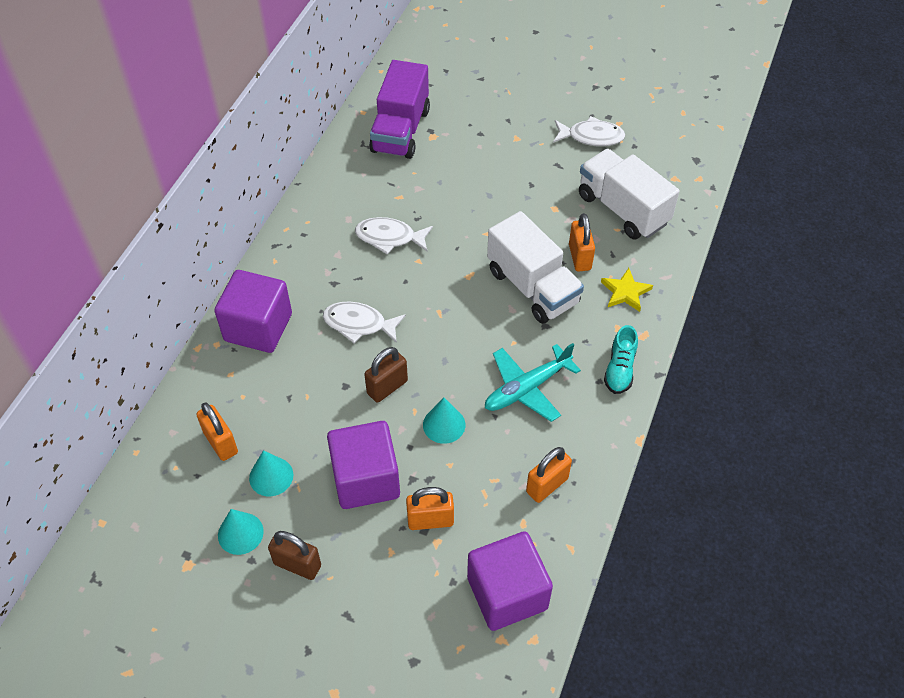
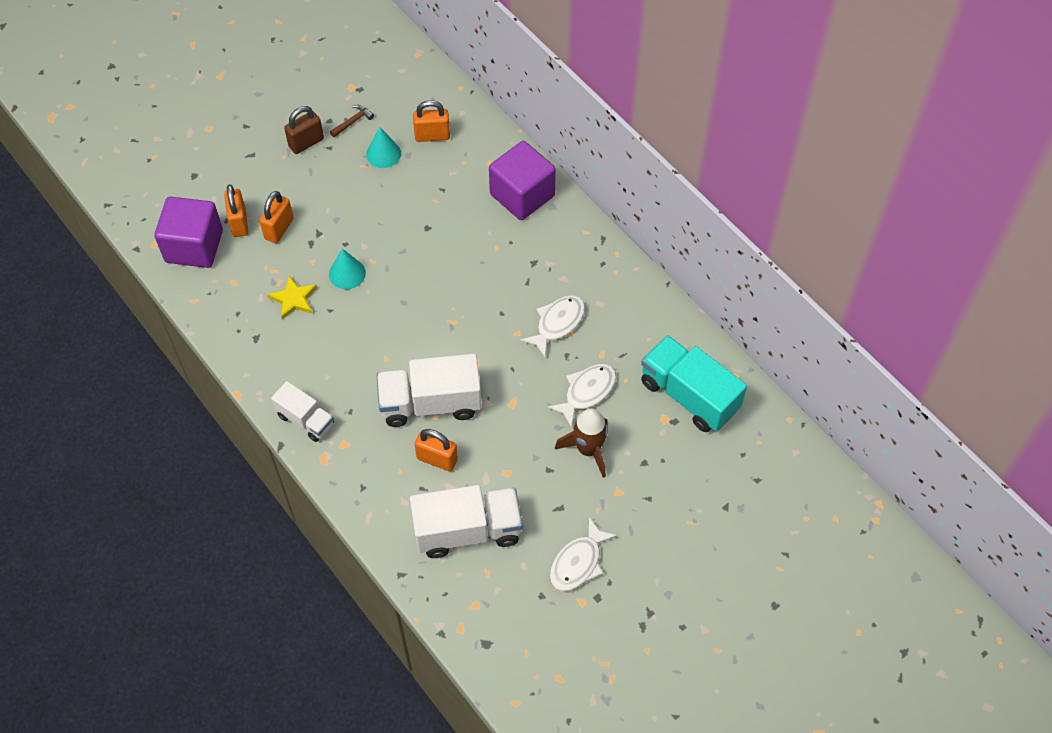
camera: 120 degrees right, 5 degrees up
turquoise cone [218,509,264,555] -> brown hammer [330,105,374,137]
white fish [323,301,406,343] -> white fish moved to [547,364,616,428]
purple cube [327,421,400,509] -> none
brown padlock [364,347,408,403] -> none
purple truck [369,60,430,159] -> turquoise truck [641,335,747,432]
turquoise plane [485,343,581,422] -> none
orange padlock [526,447,572,503] -> orange padlock moved to [224,184,249,237]
yellow star [601,268,653,312] -> yellow star moved to [268,275,317,320]
turquoise shoe [604,325,638,394] -> white truck [271,381,334,442]
none -> brown rocket [555,408,608,478]

